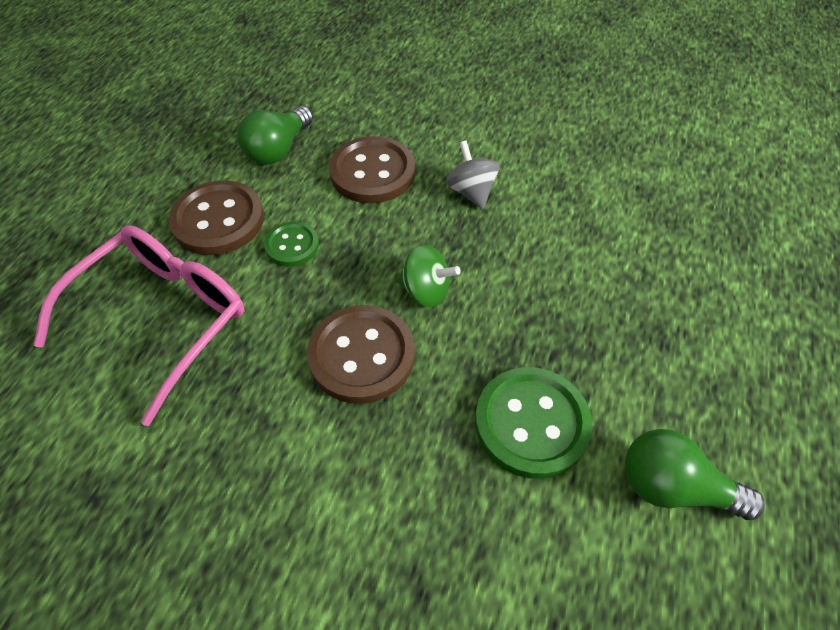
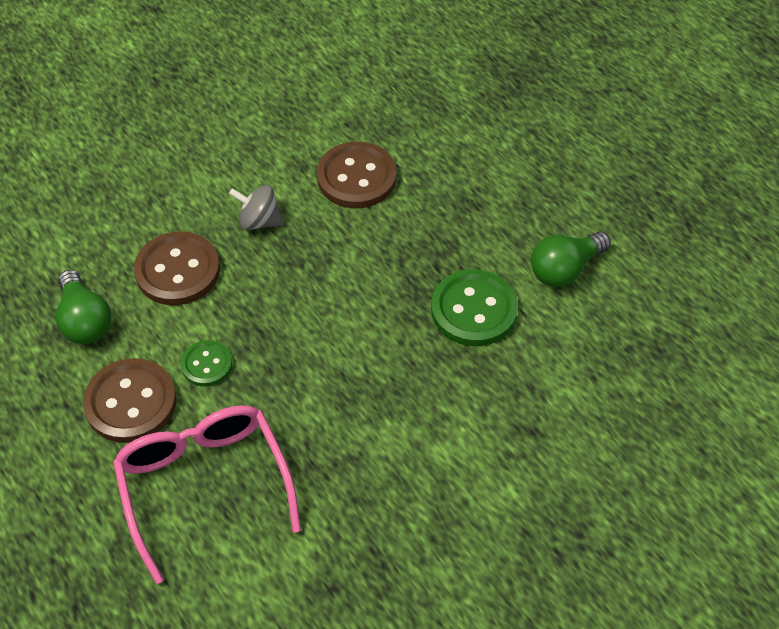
camera: 55 degrees left, 0 degrees up
brown button [307,305,415,404] -> brown button moved to [317,142,396,208]
green spinning top [397,245,460,307] -> none

